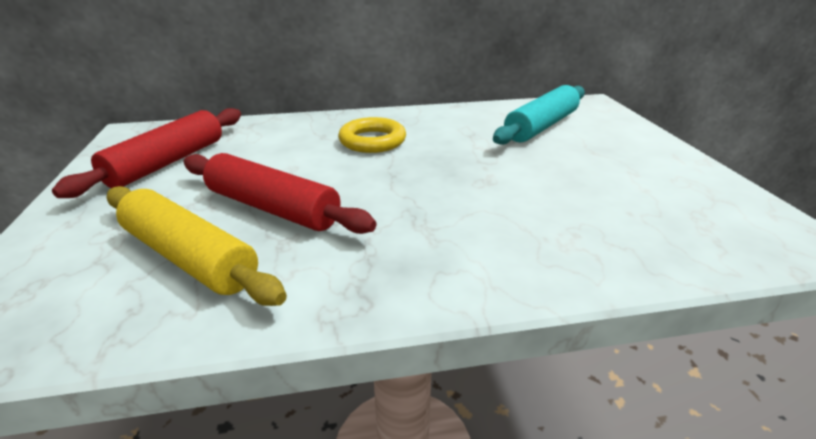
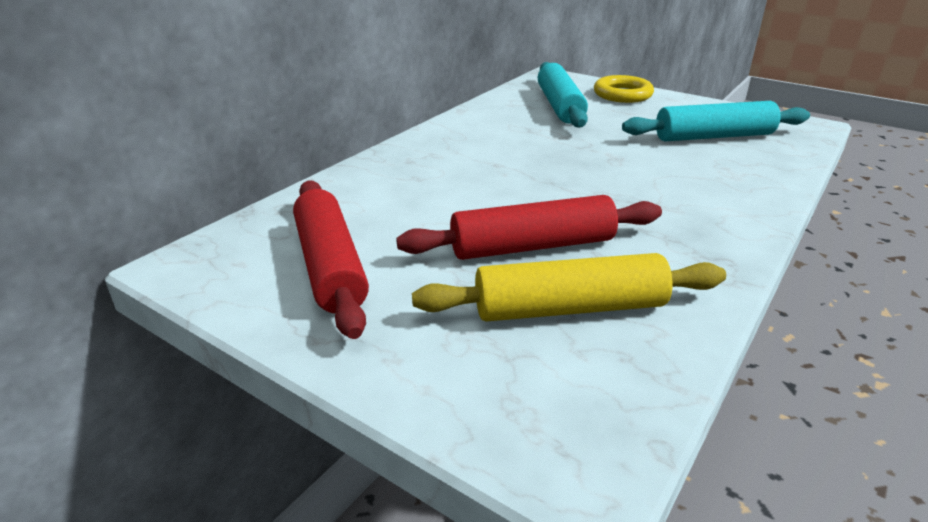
camera: 45 degrees left, 0 degrees up
yellow ring [338,117,406,153] -> yellow ring moved to [594,75,654,103]
none -> turquoise rolling pin [622,101,810,141]

